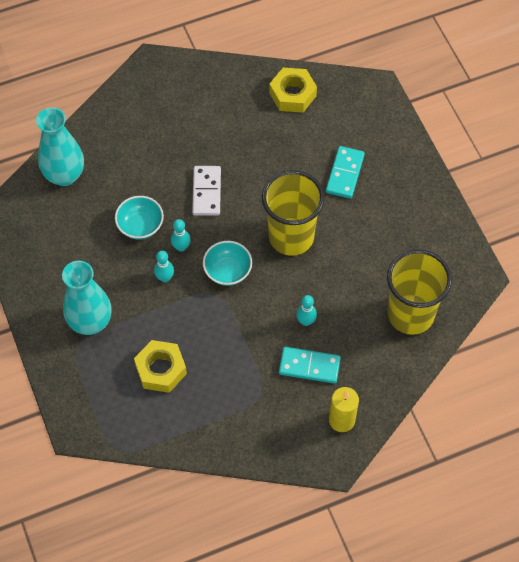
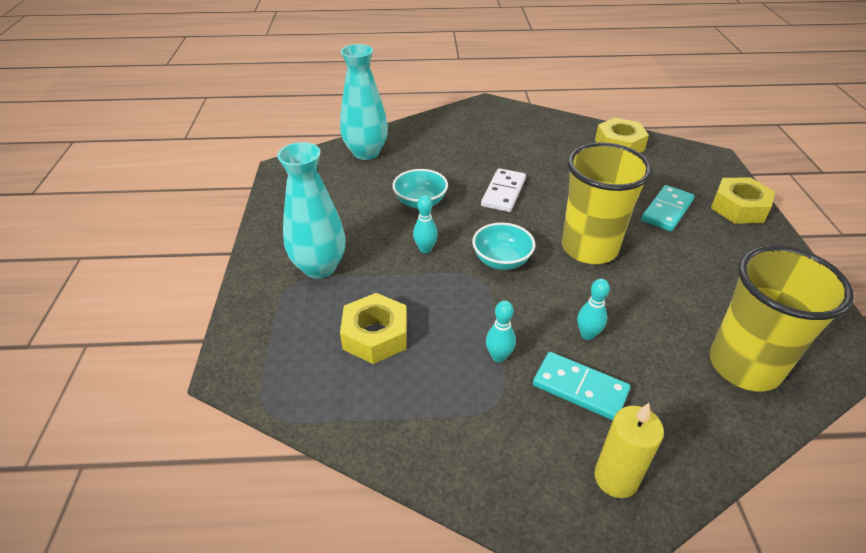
camera: 20 degrees right, 20 degrees down
turquoise bowling pin [171,219,191,252] -> turquoise bowling pin moved to [486,300,516,362]
none -> yellow nut [711,178,775,223]

